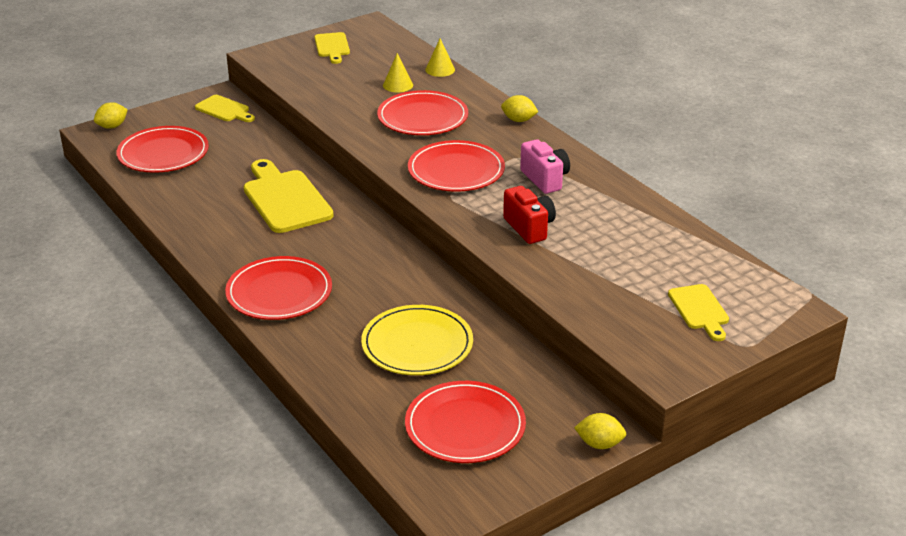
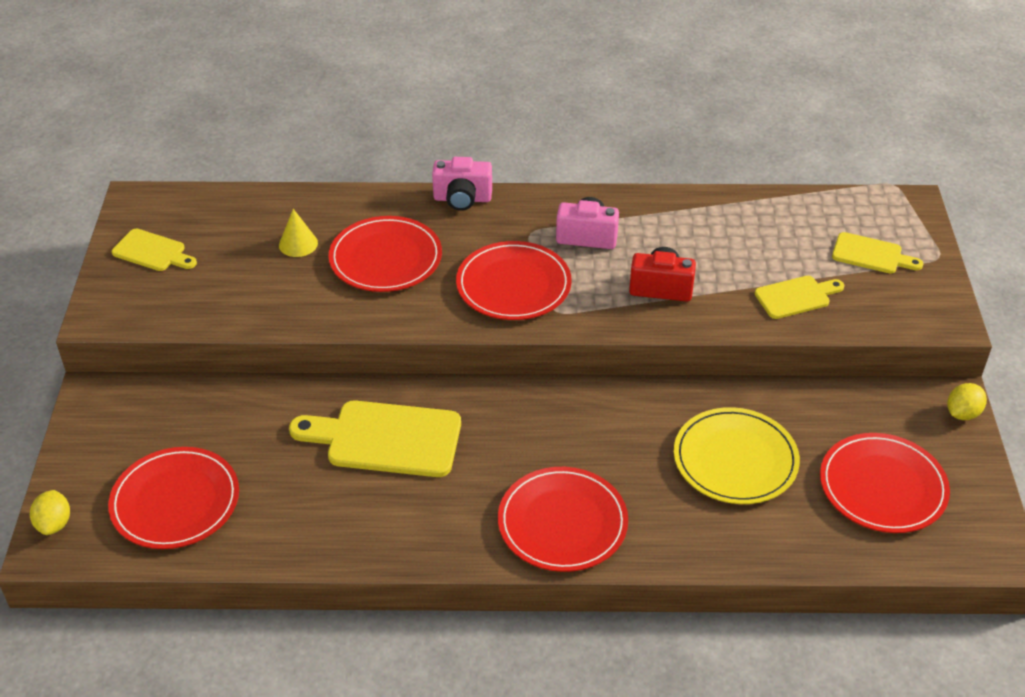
camera: 55 degrees left, 10 degrees up
yellow cutting board [195,95,255,122] -> yellow cutting board moved to [755,276,844,319]
yellow cone [425,38,455,77] -> none
yellow lemon [501,95,538,122] -> pink camera [432,157,492,211]

